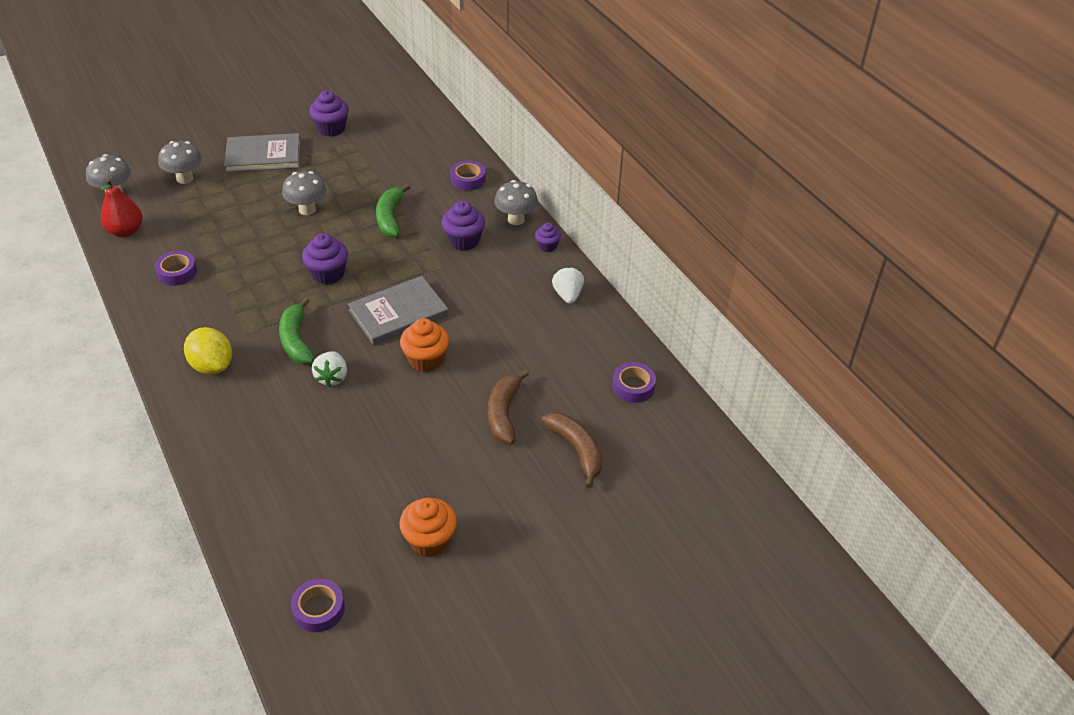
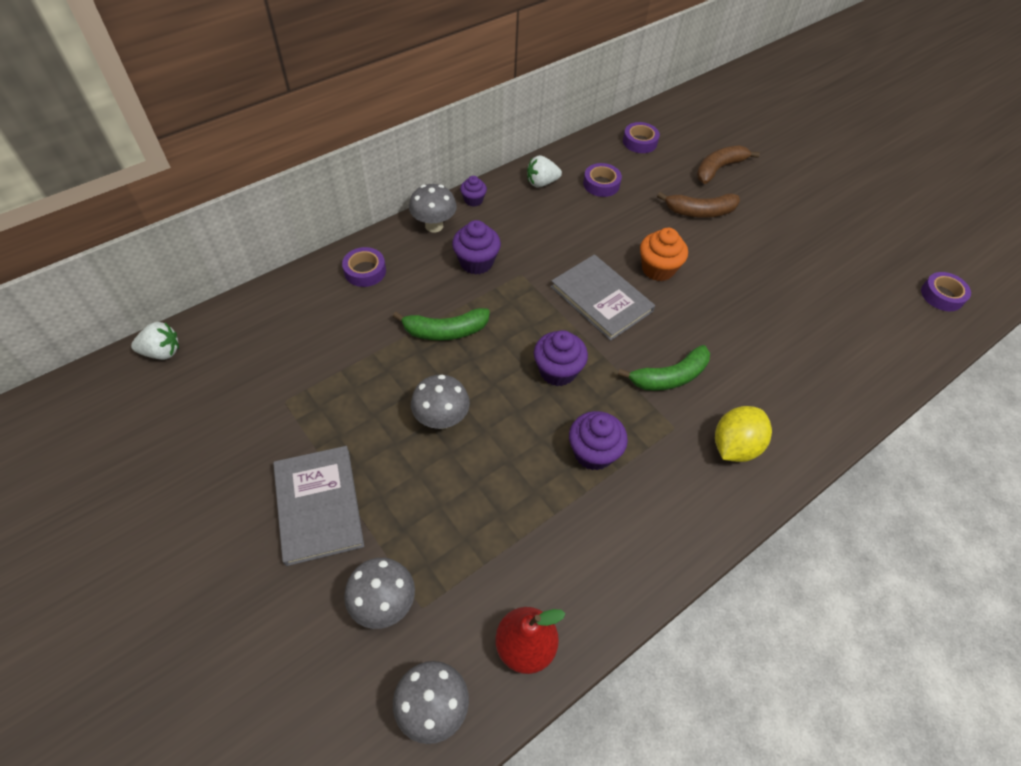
camera: 100 degrees left, 10 degrees up
purple tape [155,251,197,286] -> purple tape moved to [583,163,622,197]
purple cupcake [309,90,349,137] -> purple cupcake moved to [569,411,628,471]
white strawberry [312,351,347,387] -> white strawberry moved to [131,322,179,360]
orange cupcake [399,498,457,557] -> none

